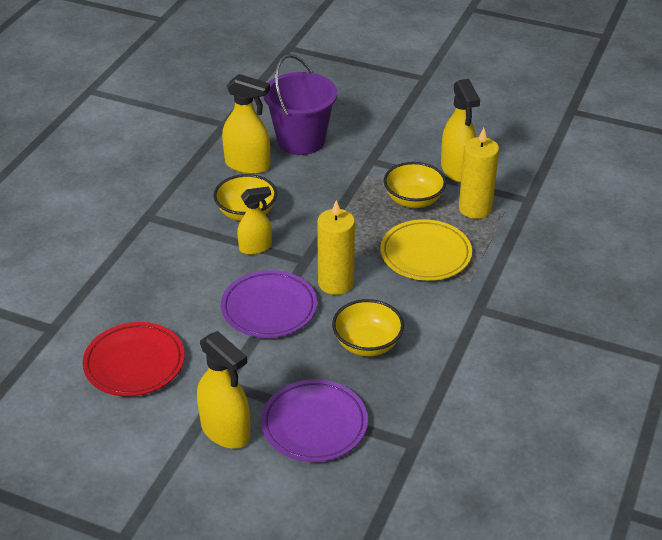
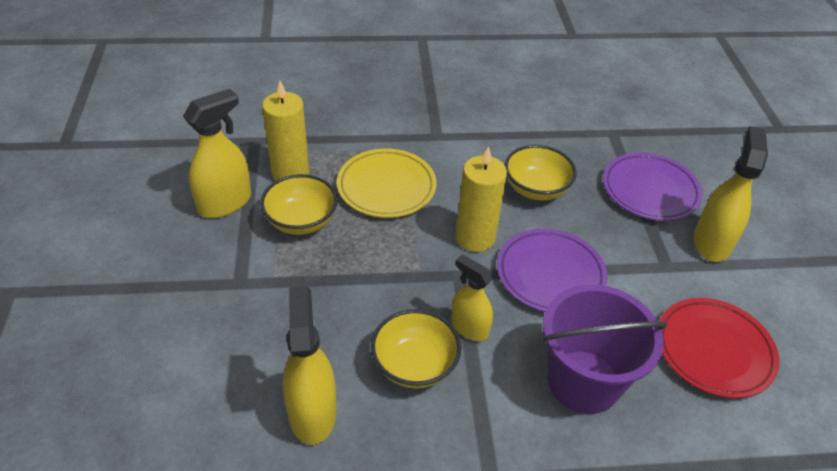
camera: 120 degrees left, 5 degrees up
purple bucket [263,54,337,155] -> purple bucket moved to [542,285,667,414]

